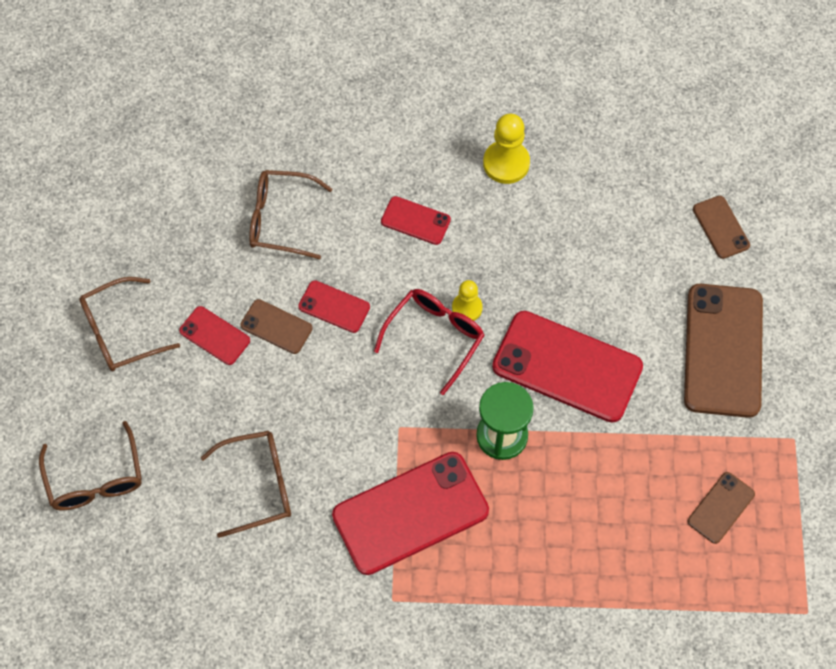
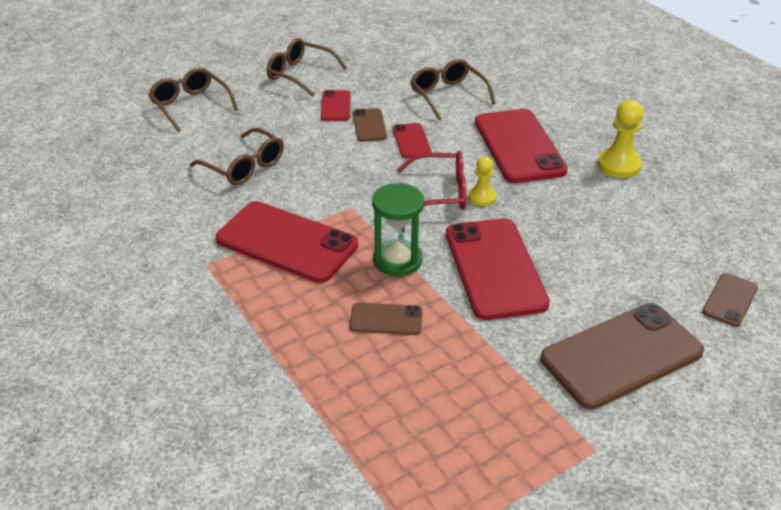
camera: 55 degrees right, 25 degrees down
brown glasses [39,421,142,510] -> brown glasses turned 105 degrees clockwise [148,67,238,132]
red phone [381,196,451,245] -> red phone [475,109,568,183], size x2.06
brown phone [688,472,755,544] -> brown phone moved to [349,302,423,335]

